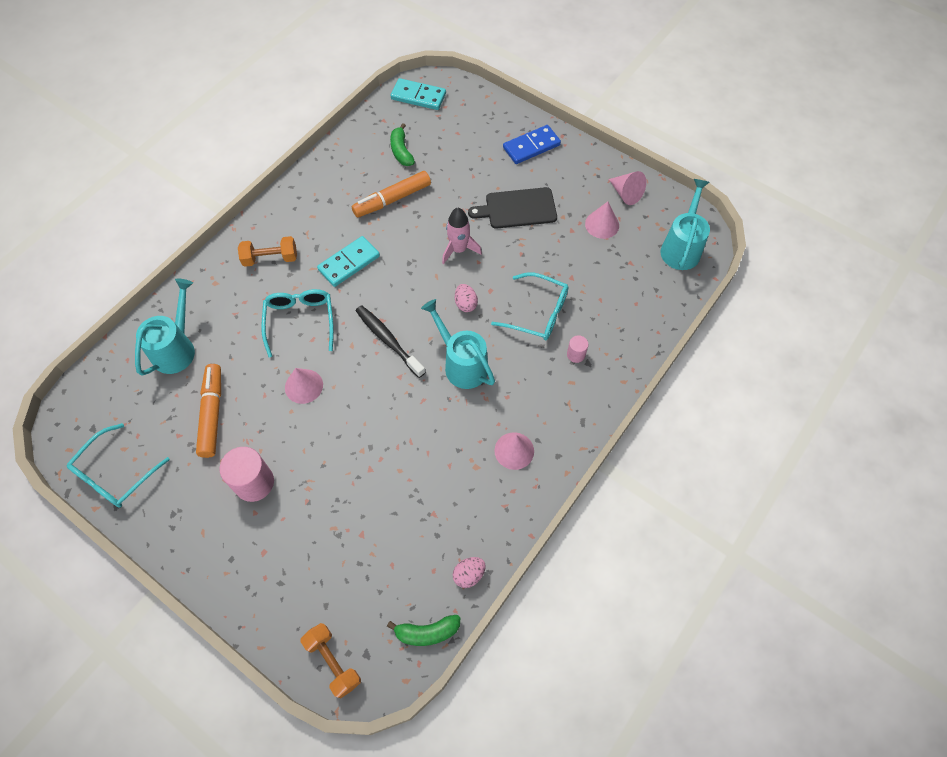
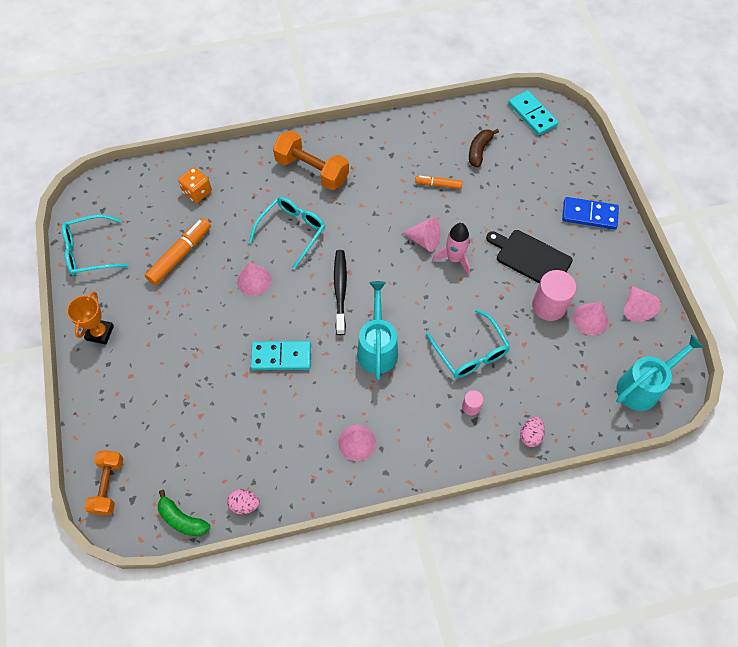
camera: 40 degrees right, 0 degrees up
turquoise watering can [135,278,195,376] -> orange dice [178,167,212,203]
pink cylinder [219,447,274,502] -> pink cylinder moved to [532,270,576,321]
orange dumbbell [238,236,297,267] -> orange dumbbell [273,130,349,191], size x1.51
turquoise domino [317,236,380,287] -> turquoise domino moved to [251,341,311,370]
orange marker [352,171,431,217] -> orange marker [415,176,462,189], size x0.58
green banana [390,123,415,166] -> brown banana [469,129,499,167]
pink egg [455,284,478,312] -> pink egg moved to [520,416,545,447]
none -> orange trophy [67,291,114,344]
none -> pink cone [402,218,440,252]

